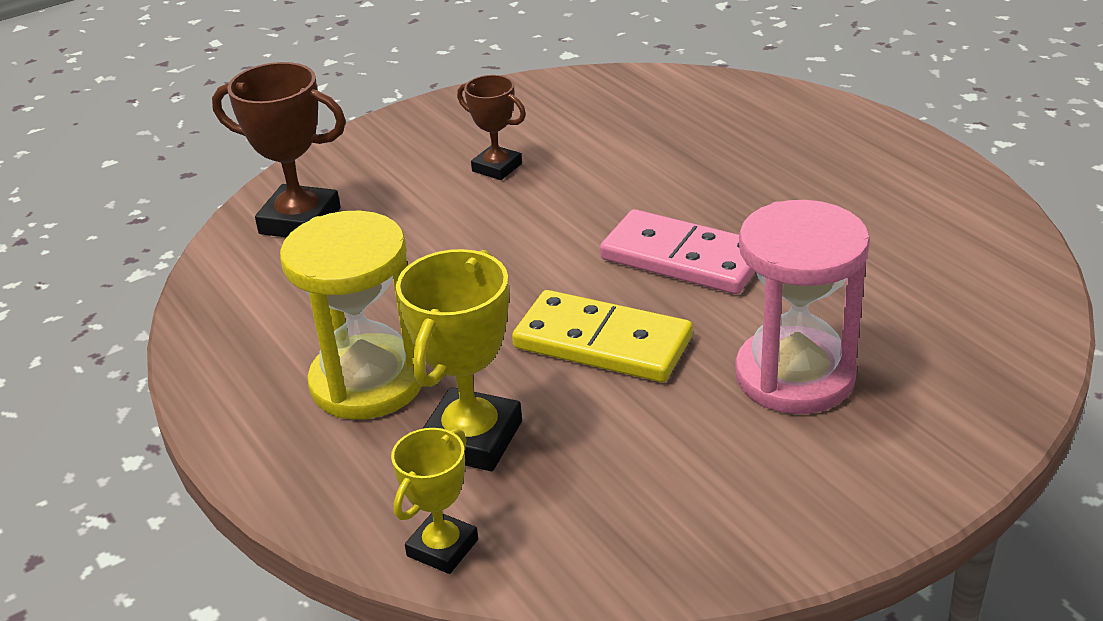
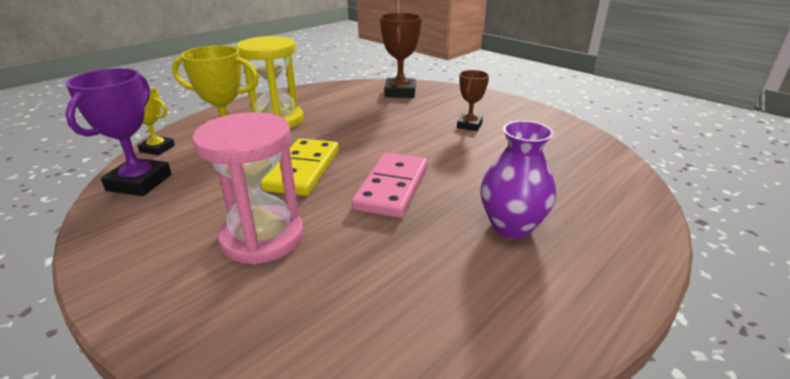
camera: 75 degrees right, 5 degrees down
none -> purple trophy [65,68,172,196]
none -> purple vase [481,121,556,239]

